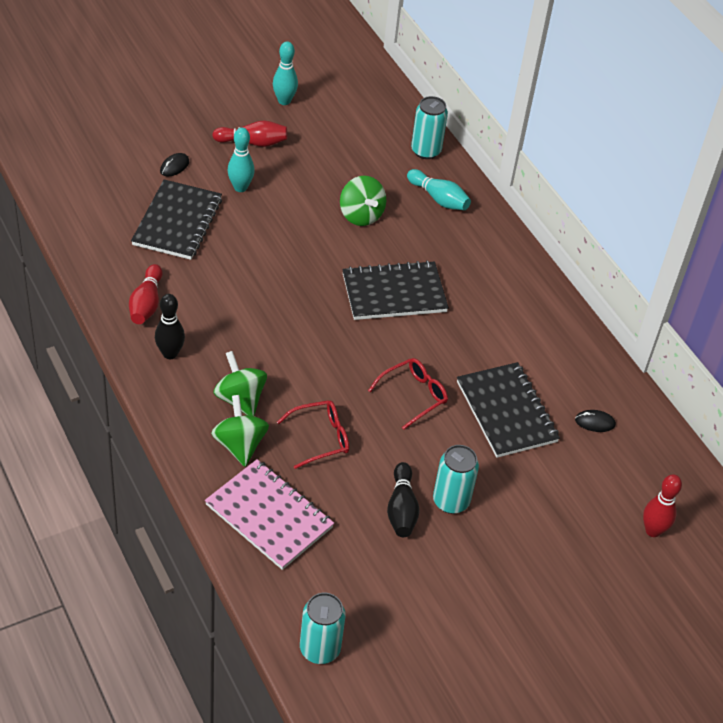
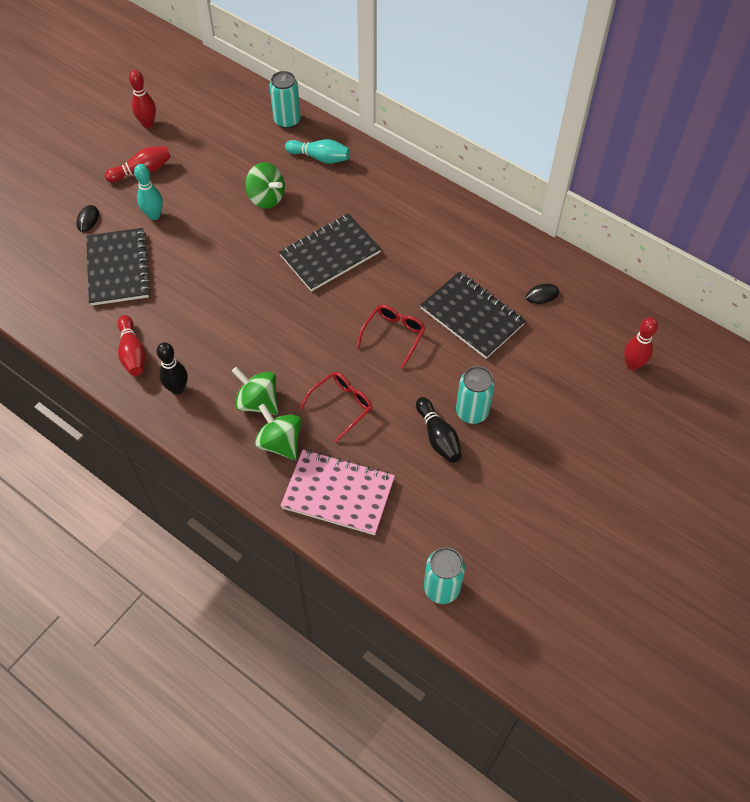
camera: 20 degrees left, 10 degrees up
turquoise bowling pin [273,41,298,105] -> red bowling pin [129,70,156,128]

